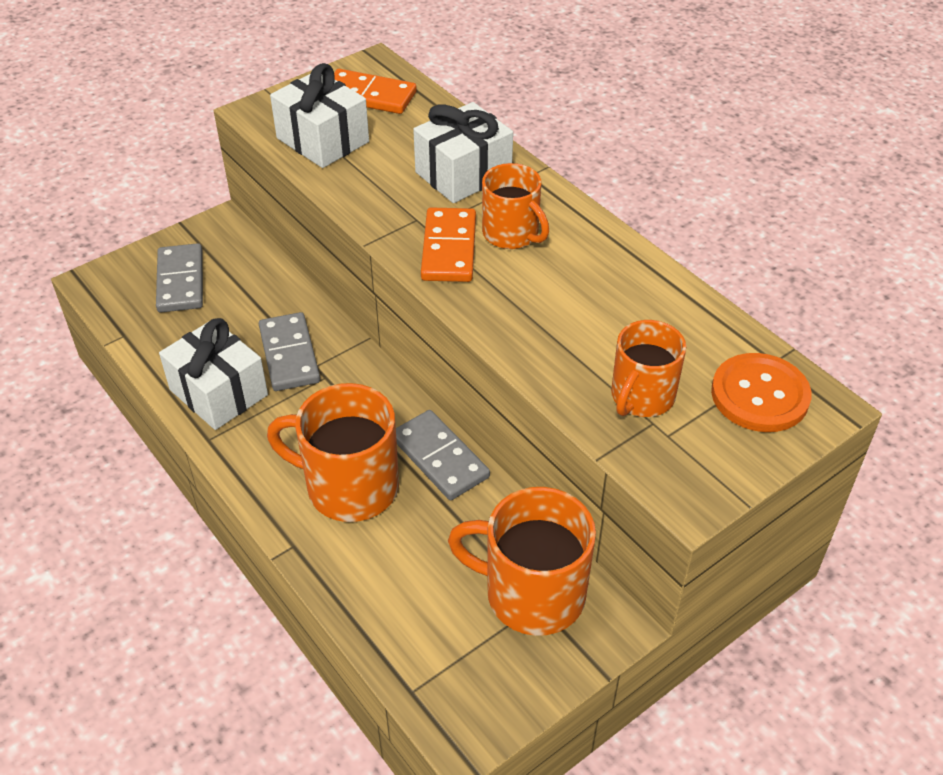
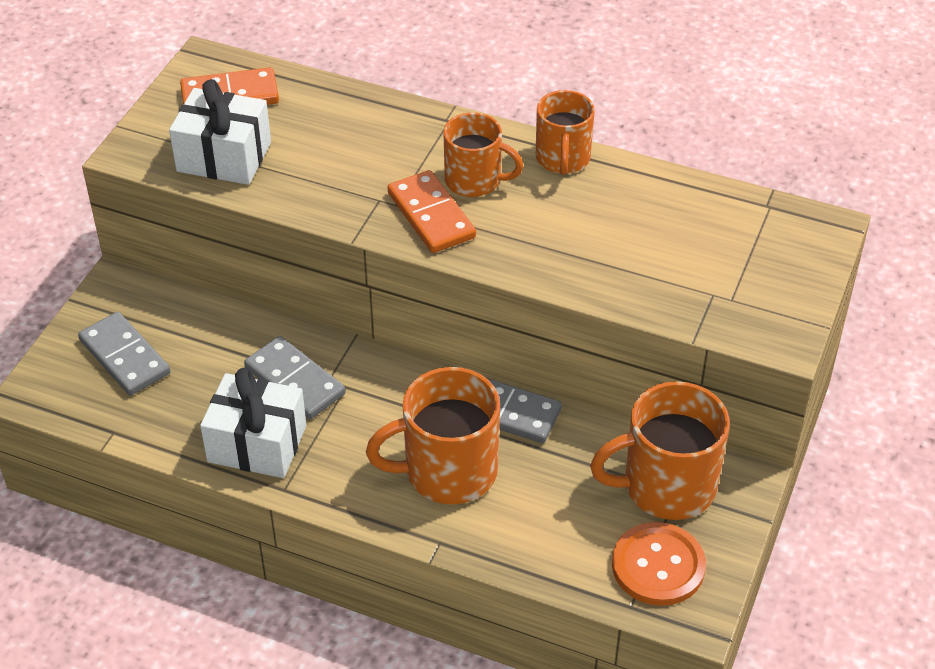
camera: 30 degrees left, 0 degrees up
white gift [413,102,513,203] -> none
orange mug [611,320,686,417] -> orange mug moved to [536,90,595,175]
orange button [711,353,812,432] -> orange button moved to [612,522,706,606]

